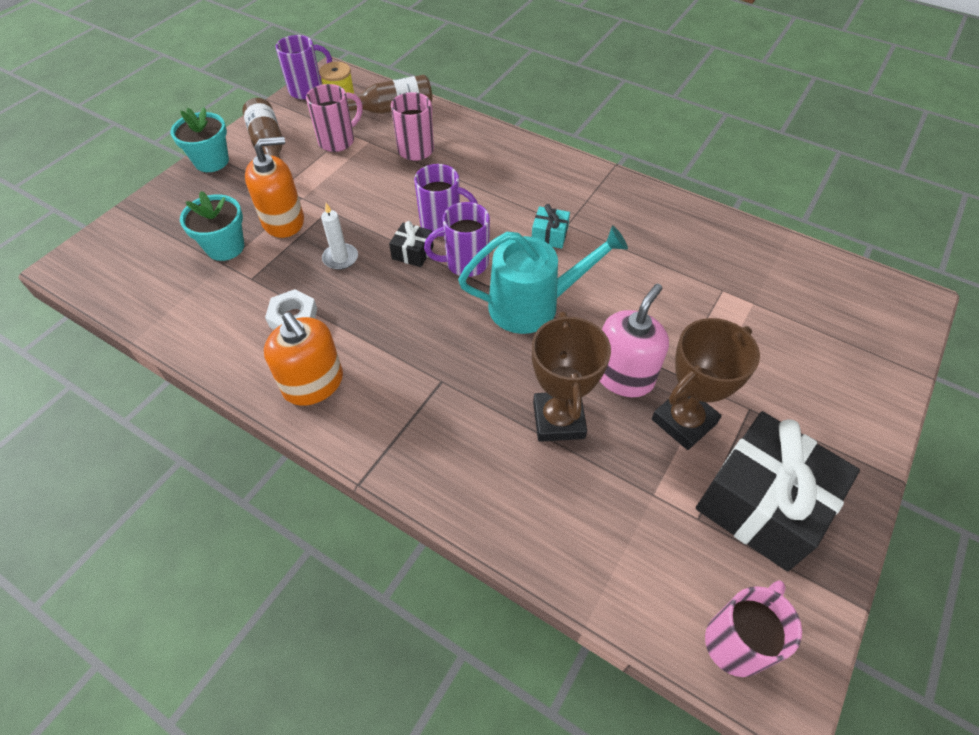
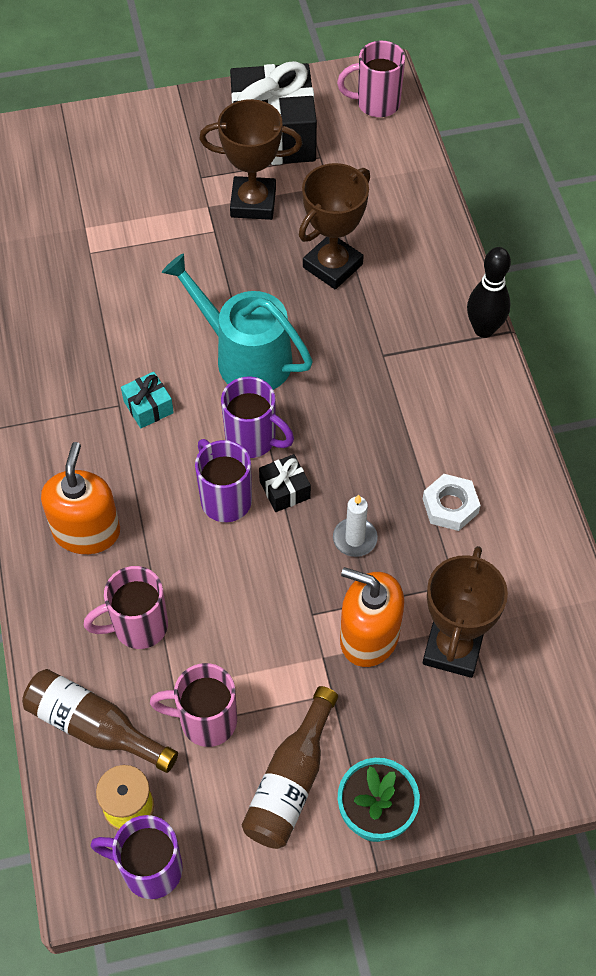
camera: 135 degrees left, 5 degrees up
turquoise flower pot [180,191,244,261] -> brown trophy [423,546,508,678]
orange soap dispenser [264,312,343,406] -> orange soap dispenser moved to [41,442,120,554]
pink soap dispenser [600,284,669,397] -> none
none -> black bowling pin [467,247,511,338]

